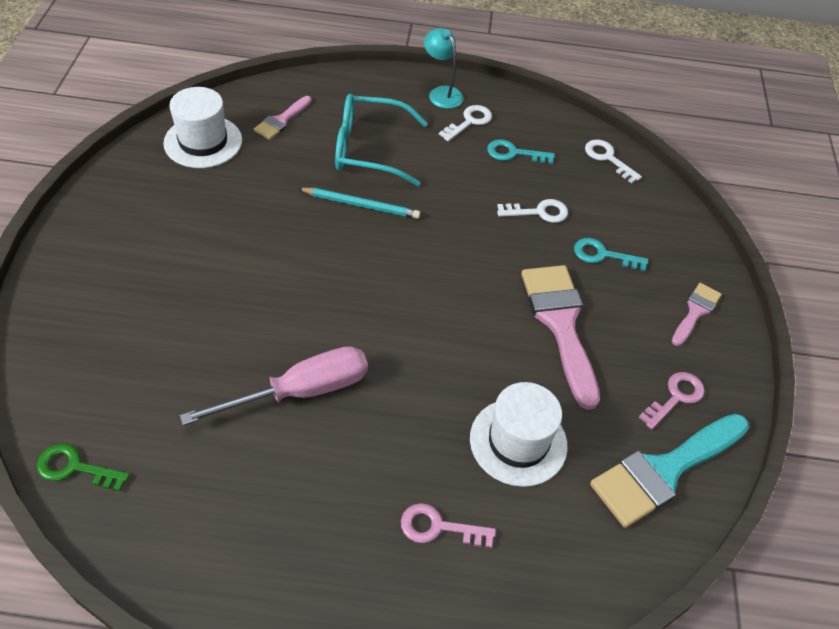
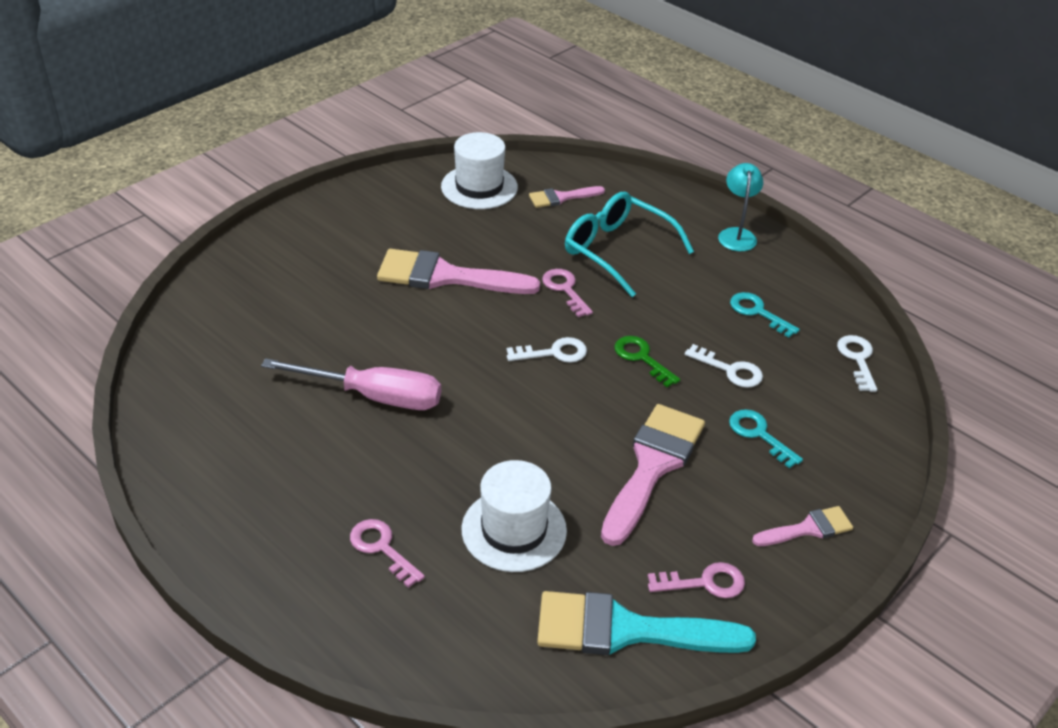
camera: 40 degrees right, 10 degrees down
green key [37,444,130,491] -> green key moved to [614,336,680,387]
turquoise pencil [298,188,420,219] -> pink key [542,269,593,317]
white key [439,105,492,141] -> white key moved to [507,337,587,363]
none -> pink brush [377,249,540,294]

